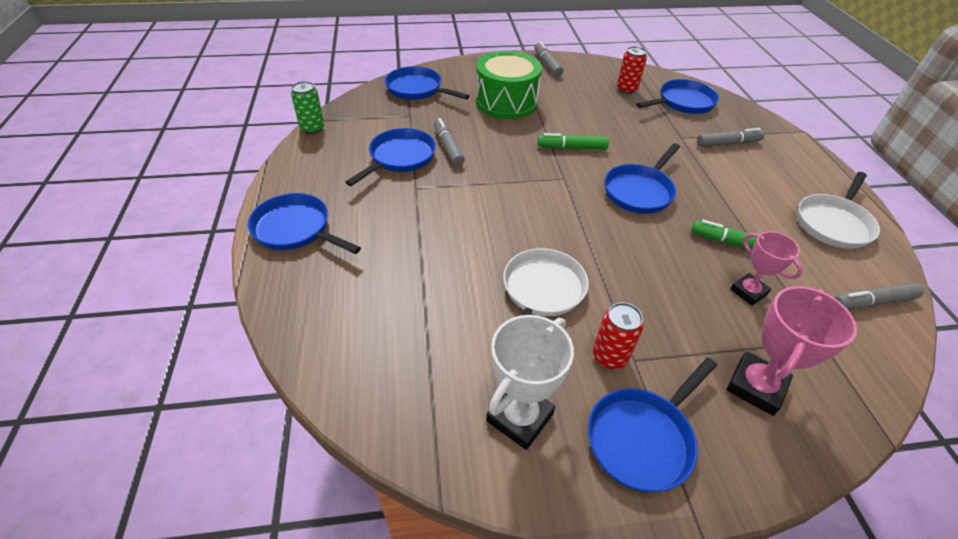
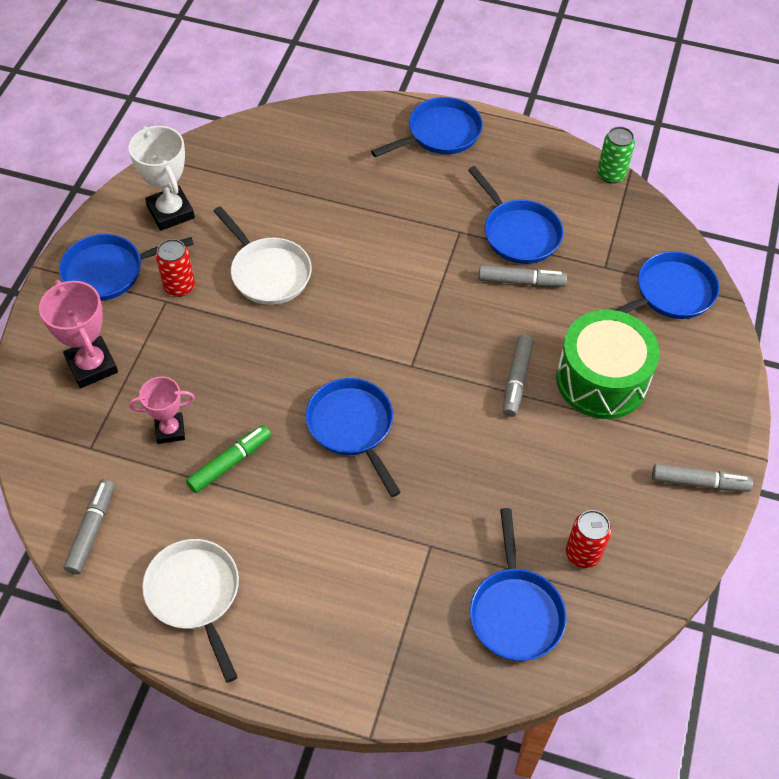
camera: 115 degrees right, 10 degrees up
green marker [538,133,609,149] -> none
blue pan [588,358,717,492] -> blue pan turned 90 degrees counterclockwise [59,234,194,301]
grey marker [697,128,765,147] -> grey marker moved to [503,334,534,417]

